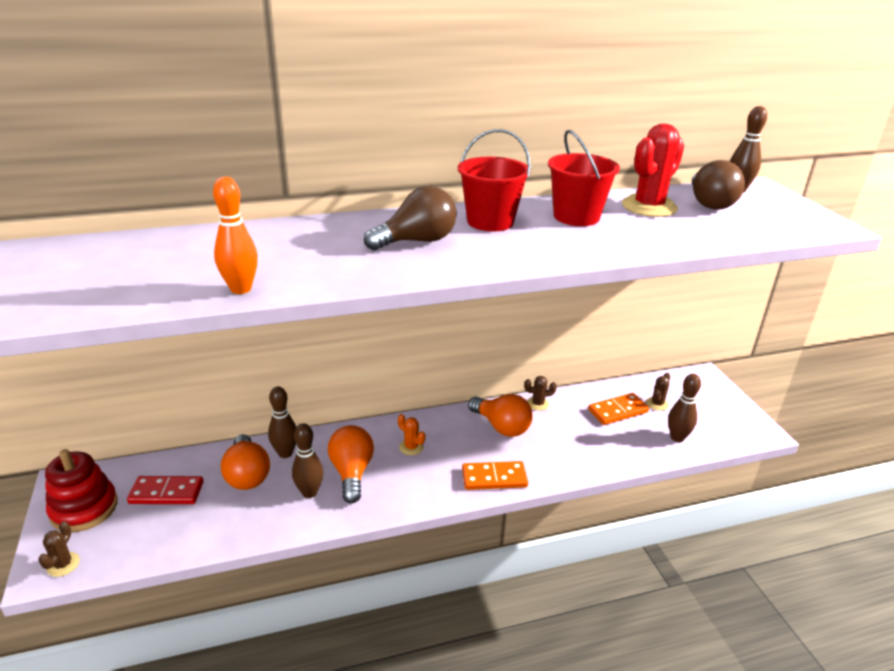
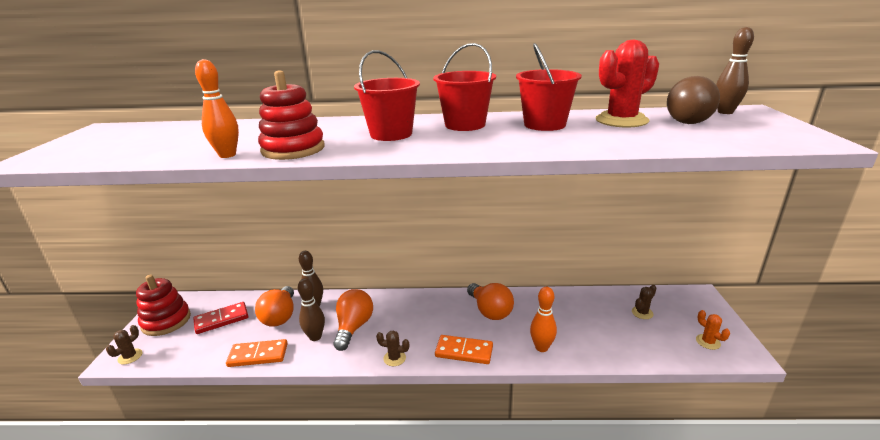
camera: 20 degrees right, 5 degrees down
red domino [127,476,203,504] -> red domino turned 45 degrees counterclockwise [193,302,248,334]
brown light bulb [364,186,457,251] -> red bucket [354,50,420,141]
orange cactus [398,414,425,455] -> orange cactus moved to [696,310,730,350]
brown cactus [524,376,557,411] -> brown cactus moved to [376,330,409,366]
orange domino [588,393,649,425] -> orange domino moved to [226,339,288,367]
brown bowling pin [668,374,701,442] -> none
none -> red stacking toy [258,70,324,160]
none -> orange bowling pin [530,287,557,352]

